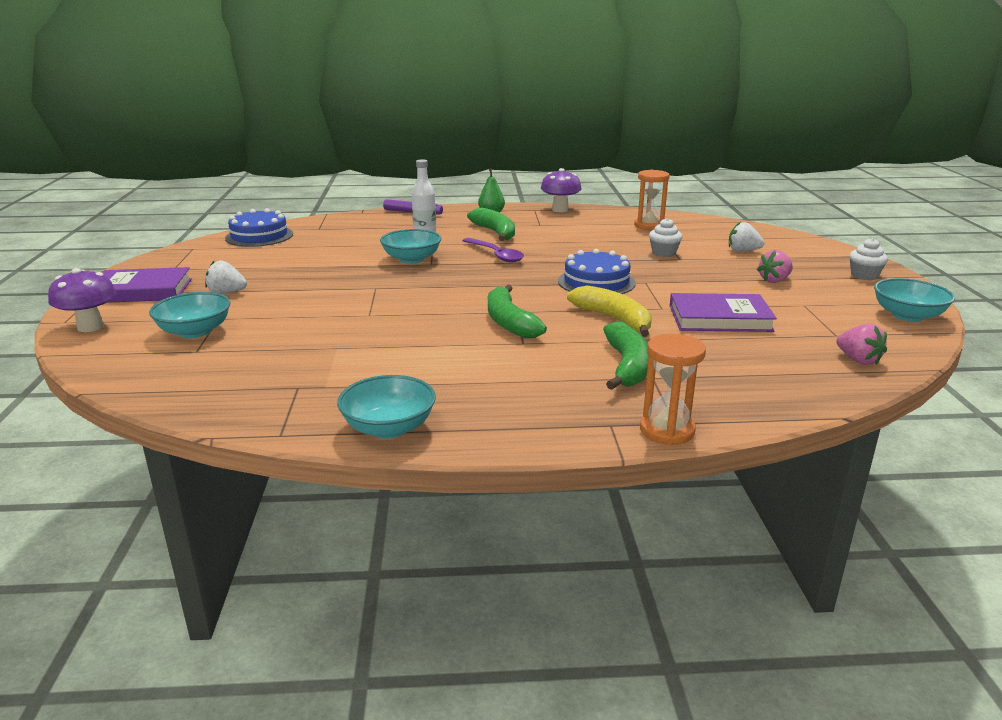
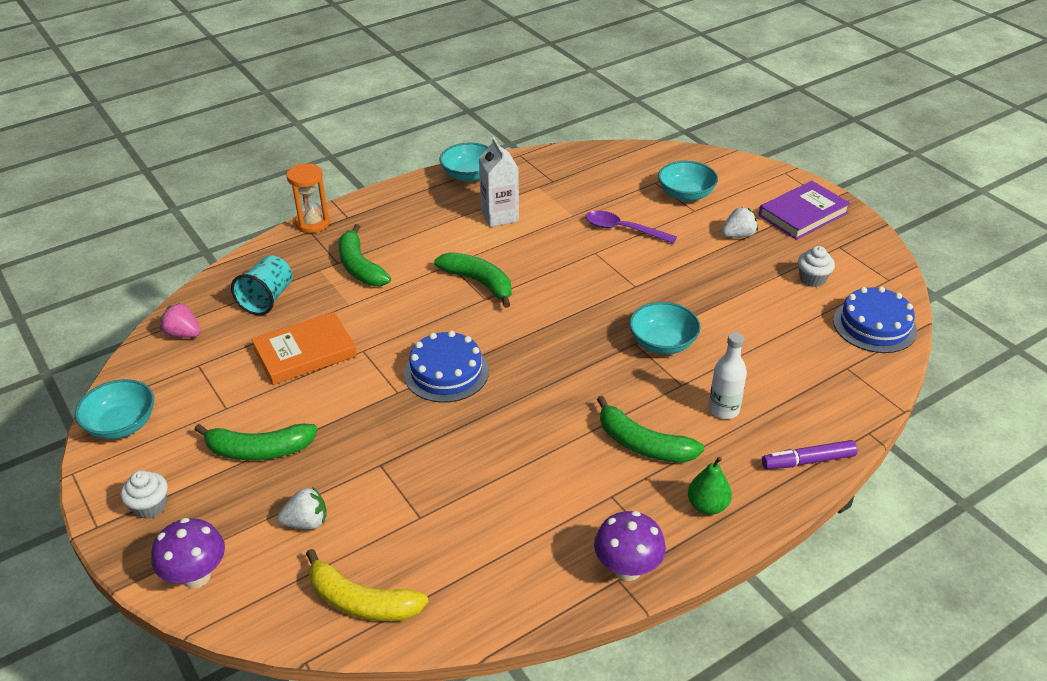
camera: 150 degrees right, 15 degrees up
purple mushroom [48,268,116,332] -> purple mushroom moved to [151,518,225,588]
purple spoon [463,238,524,263] -> purple spoon moved to [585,211,677,244]
yellow banana [567,286,652,337] -> yellow banana moved to [306,549,429,621]
orange hourglass [634,170,670,230] -> none
white cupcake [649,218,682,257] -> white cupcake moved to [798,246,835,287]
purple book [670,293,777,332] -> orange book [251,312,357,385]
pink strawberry [757,250,793,283] -> green banana [194,423,318,460]
none -> turquoise cup [231,256,293,315]
none -> white carton [479,137,519,227]

